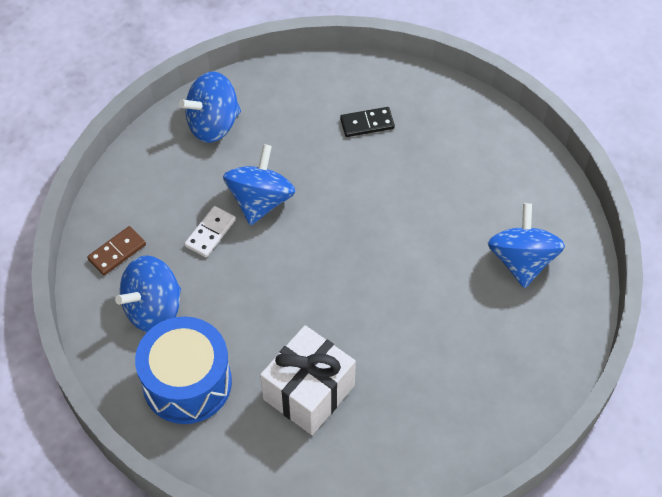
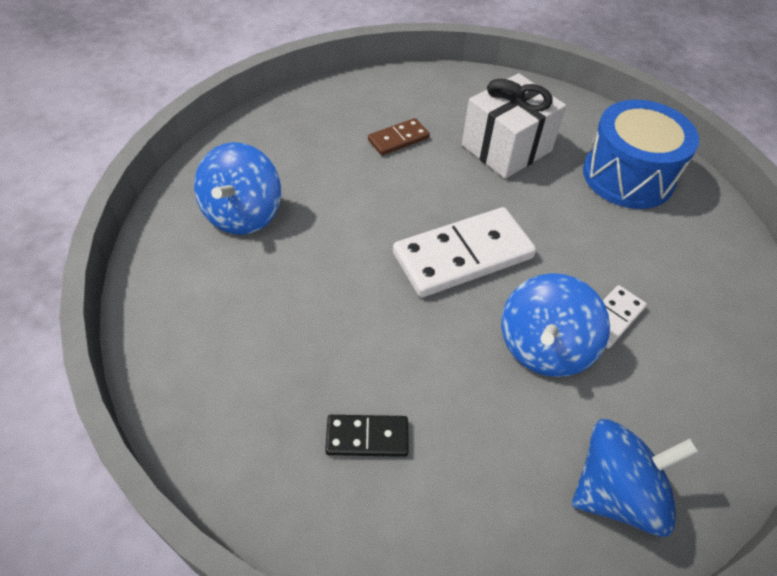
camera: 170 degrees left, 5 degrees down
brown domino [87,226,146,275] -> brown domino moved to [368,118,430,156]
blue spinning top [115,255,181,332] -> none
none -> white domino [393,207,536,298]

